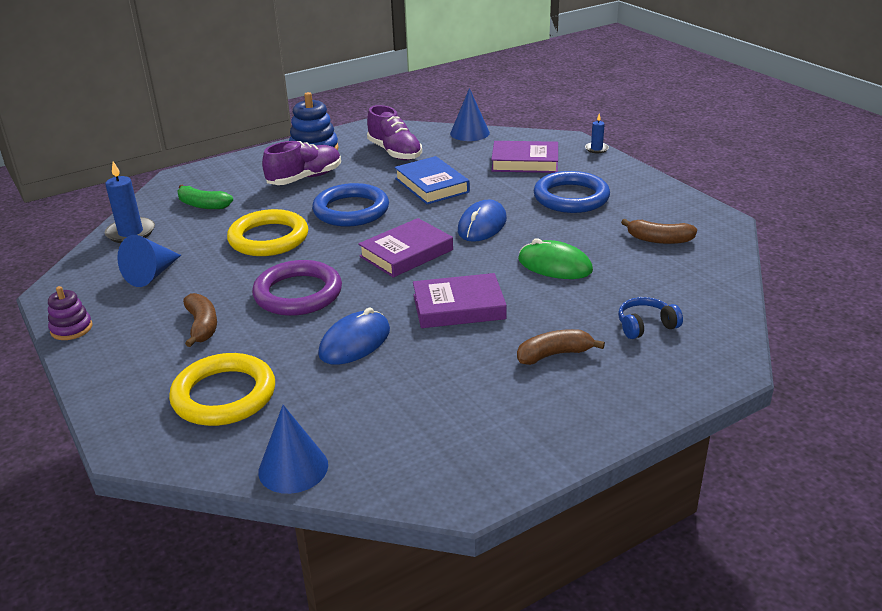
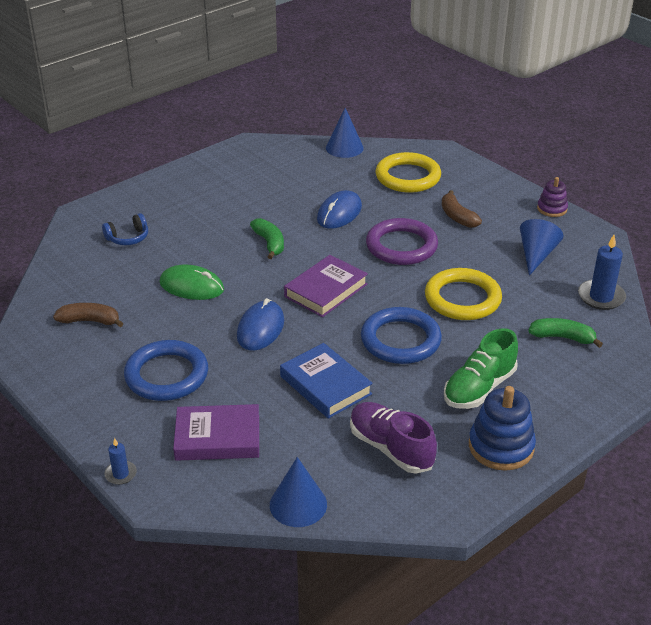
camera: 170 degrees right, 5 degrees up
purple shoe [262,141,341,185] -> green shoe [444,328,518,409]
purple book [413,273,507,328] -> green banana [250,218,284,259]
brown banana [517,329,605,365] -> none

